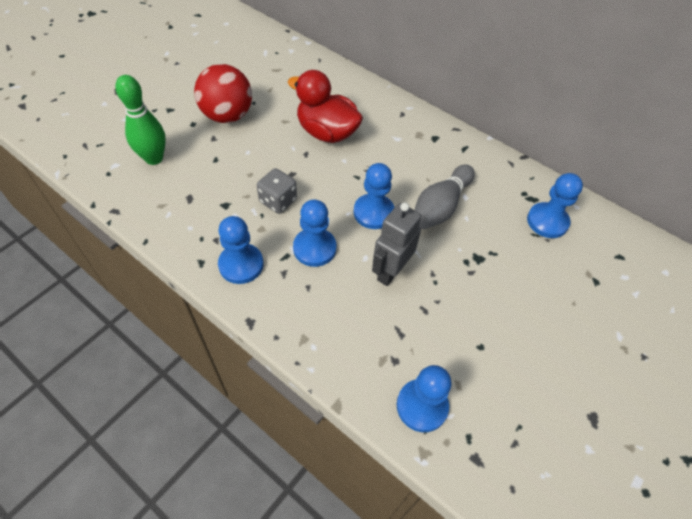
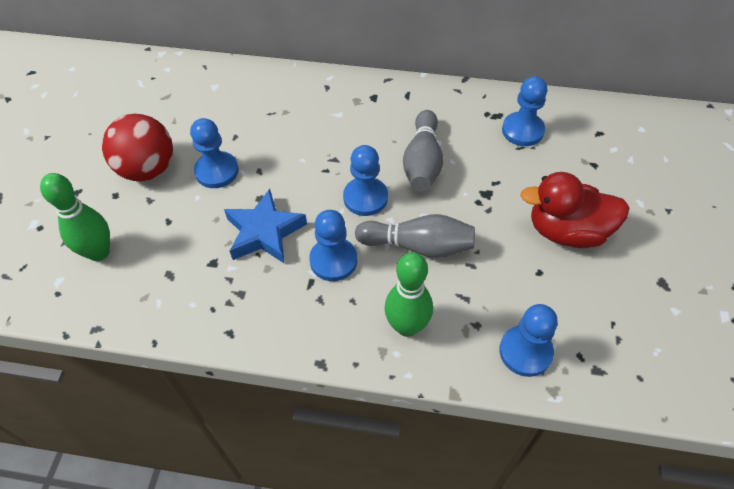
camera: 25 degrees left, 0 degrees up
blue pawn [218,216,264,284] -> blue pawn moved to [190,118,239,188]
grey dice [257,168,297,214] -> blue star [224,189,307,263]
red duck [288,70,363,143] -> red duck moved to [520,172,629,248]
grey robot [372,202,421,286] -> grey bowling pin [355,214,475,258]
none -> green bowling pin [384,252,433,337]

